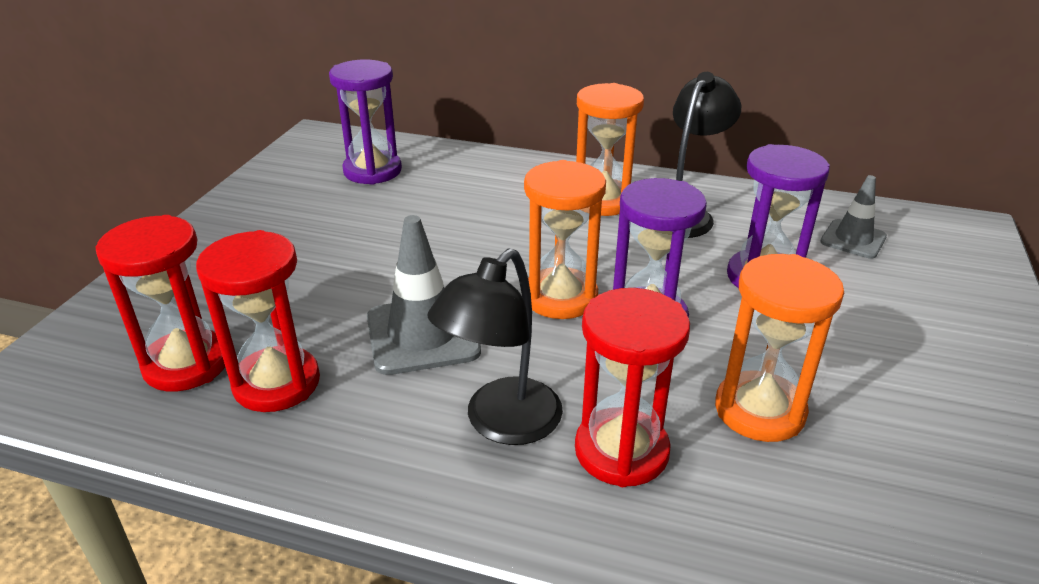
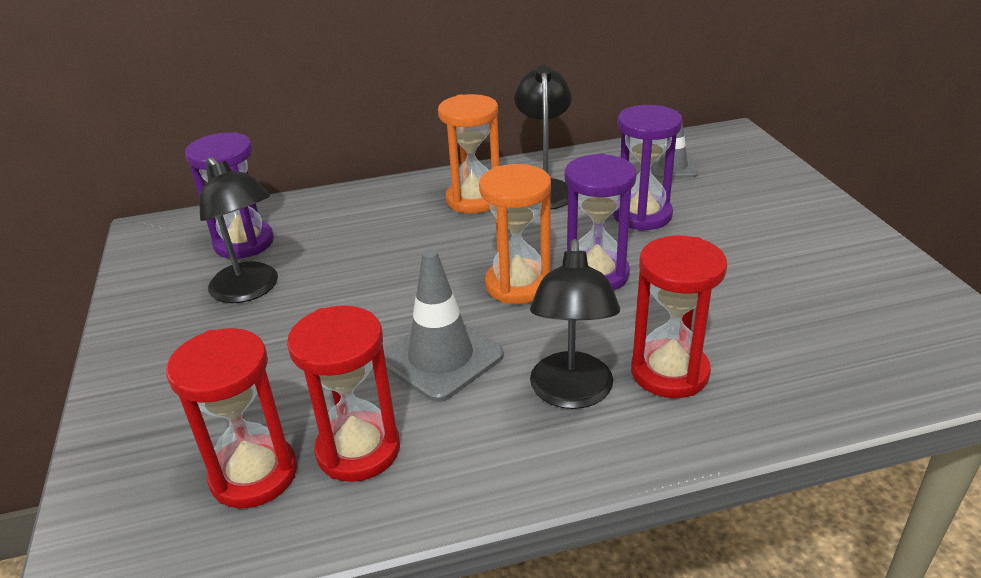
camera: 30 degrees left, 0 degrees up
orange hourglass [715,254,844,442] -> none
none -> black lamp [200,157,278,303]

